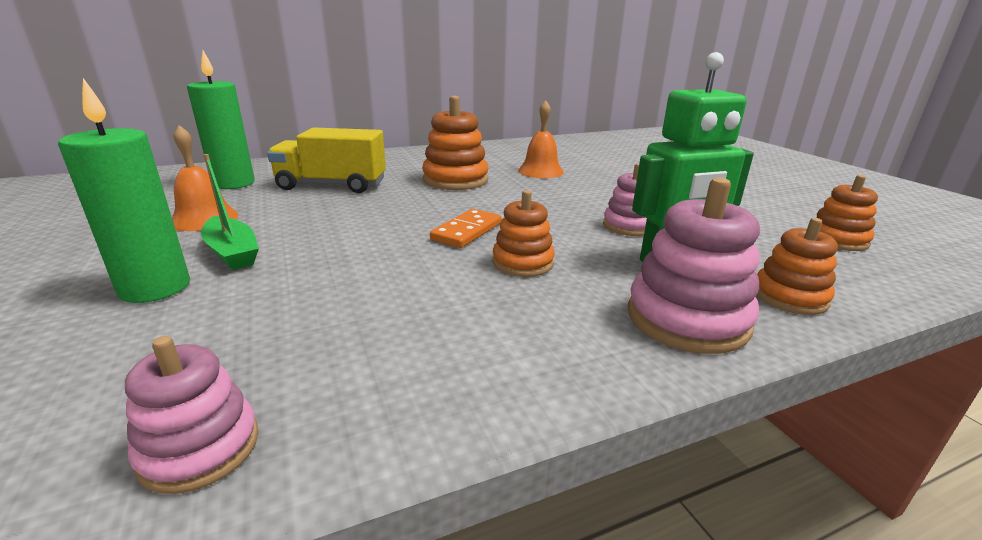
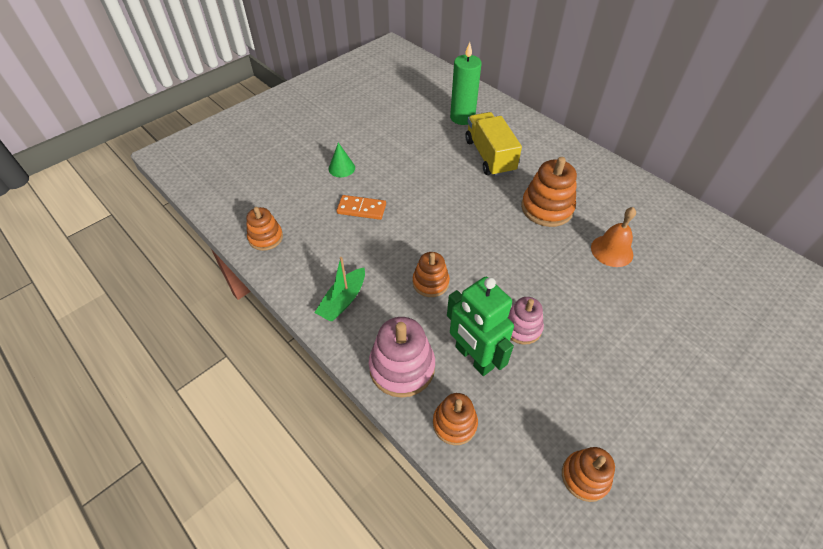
camera: 70 degrees right, 25 degrees up
green candle [58,78,190,303] -> green cone [329,142,355,177]
pink stacking toy [125,336,259,494] -> orange stacking toy [246,207,283,251]
orange bell [172,125,238,231] -> none
green boat [201,154,259,270] -> green boat moved to [314,257,365,321]
orange domino [430,209,502,248] -> orange domino moved to [336,195,386,220]

